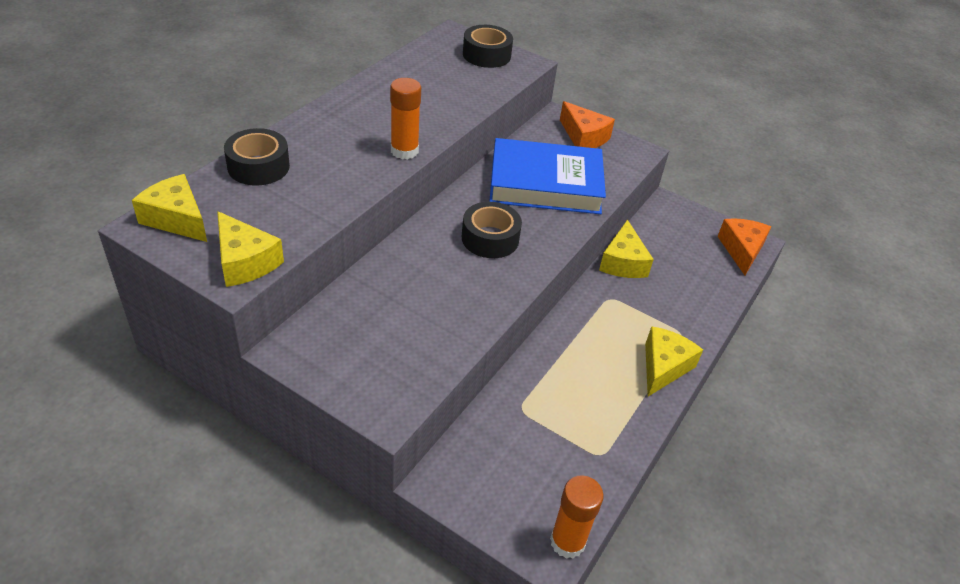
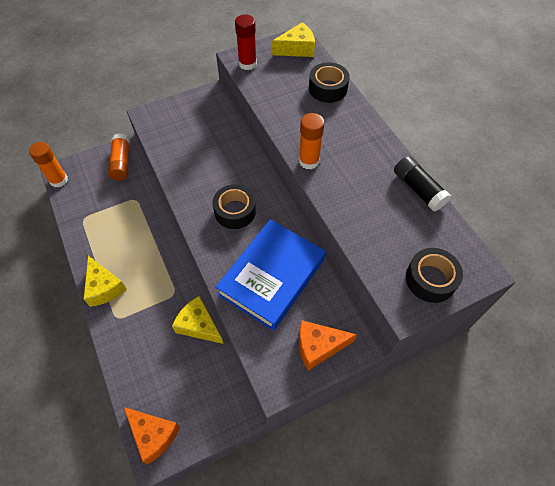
camera: 125 degrees right, 15 degrees up
yellow cheese [217,211,284,287] -> red glue stick [235,14,257,70]
none -> orange glue stick [108,133,130,181]
none -> black glue stick [394,156,451,212]

